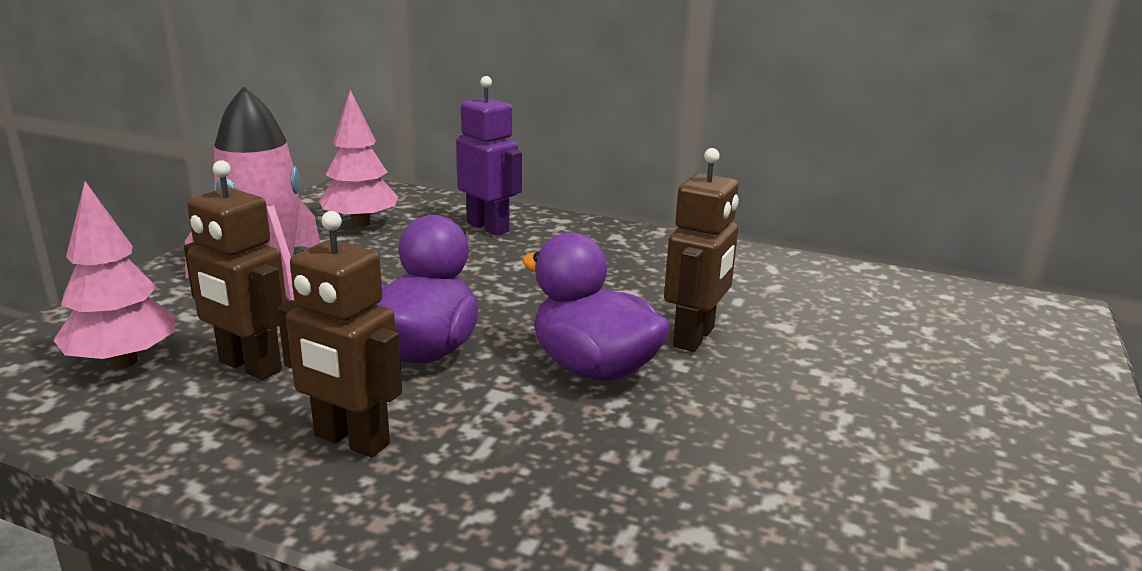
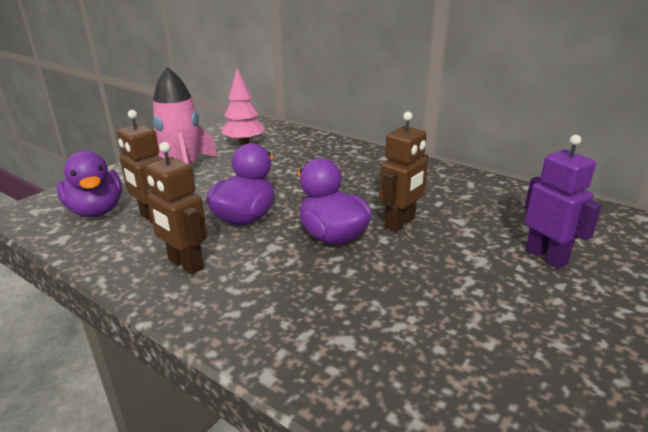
camera: 15 degrees right, 5 degrees up
pink tree [53,181,175,368] -> purple duck [57,151,122,217]
purple robot [456,76,522,236] -> purple robot moved to [524,135,602,269]

